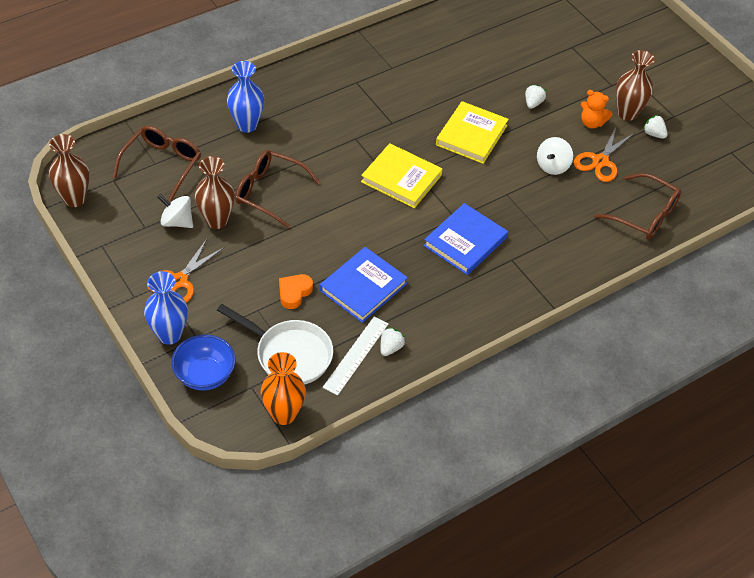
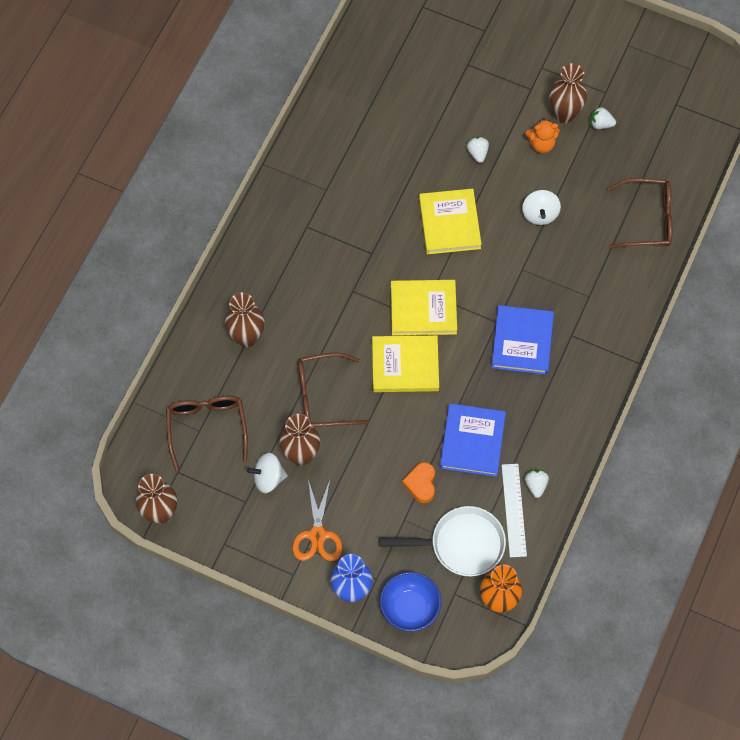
camera: 30 degrees left, 15 degrees up
blue vase [227,61,264,133] -> brown vase [225,292,265,347]
orange scissors [574,125,634,182] -> none
none -> yellow book [372,335,439,392]

